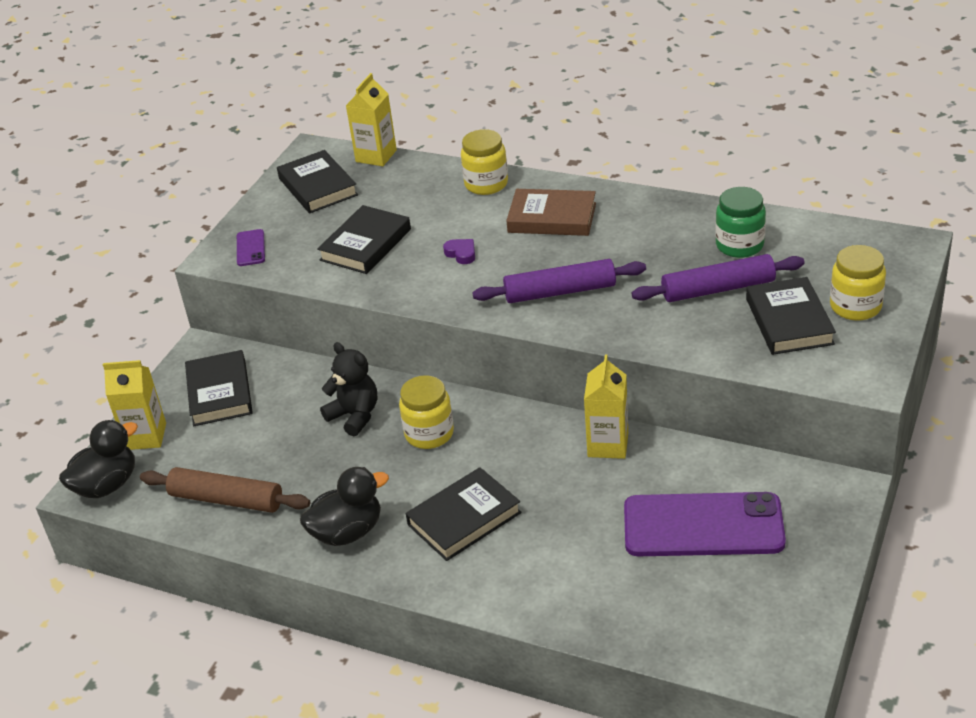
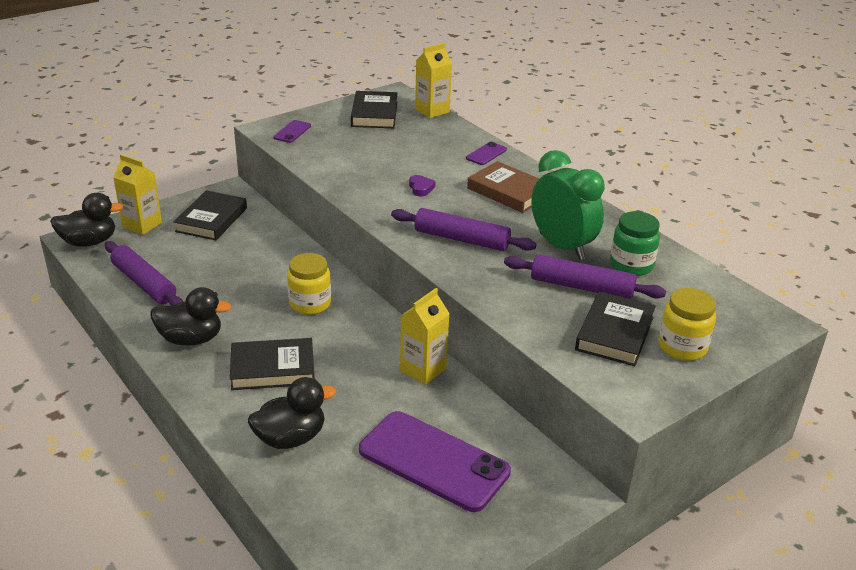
camera: 25 degrees right, 5 degrees down
brown rolling pin [140,467,310,513] -> purple rolling pin [105,241,183,306]
black book [317,205,411,274] -> none
black teddy bear [320,342,377,436] -> none
yellow jar [461,129,508,195] -> purple phone [466,142,507,165]
none -> black duck [248,377,336,449]
none -> green clock [531,150,605,260]

